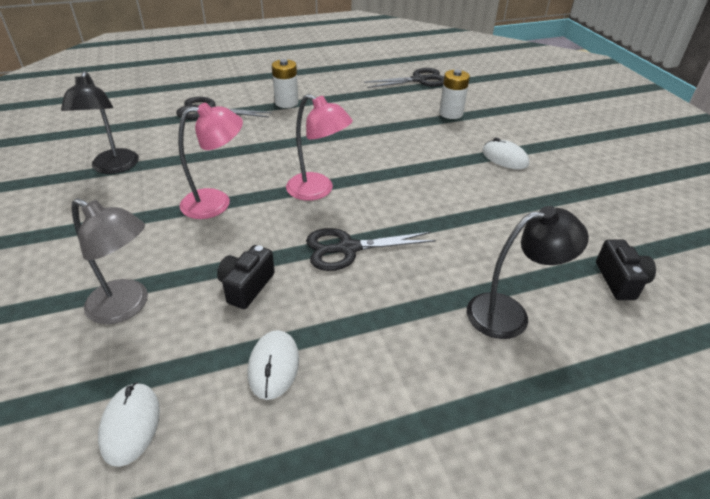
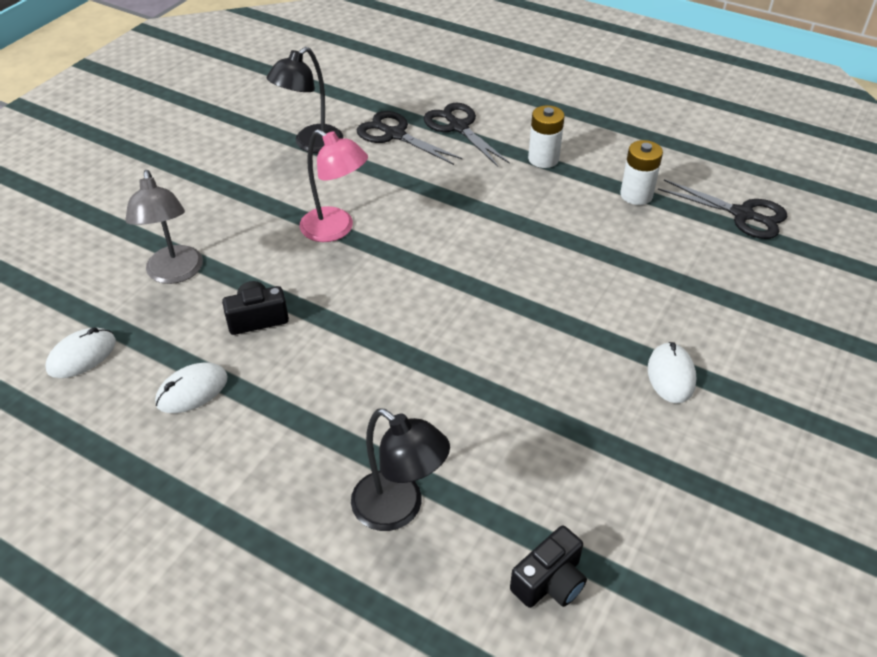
camera: 50 degrees right, 5 degrees up
pink lamp [286,94,353,201] -> none
black scissors [306,228,436,271] -> black scissors moved to [357,111,463,165]
white battery [439,70,470,119] -> white battery moved to [620,140,663,205]

